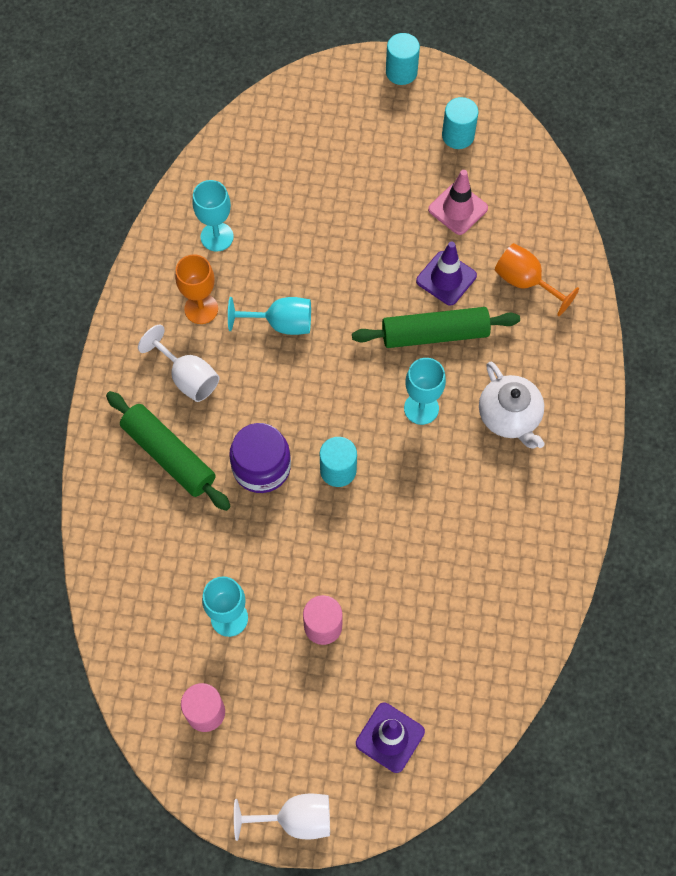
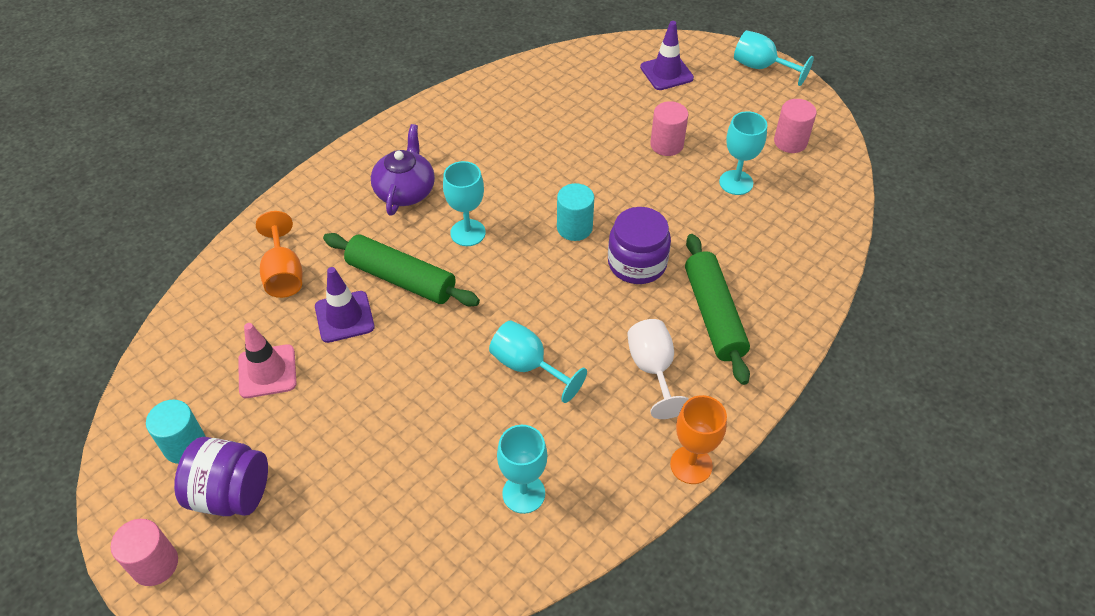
camera: 145 degrees left, 15 degrees down
orange goblet [175,254,218,324] -> orange goblet moved to [670,395,727,484]
white goblet [234,794,330,841] -> turquoise goblet [734,30,814,86]
turquoise cylinder [386,33,420,85] -> pink cylinder [111,519,178,586]
white teapot [479,361,545,449] -> purple teapot [371,124,435,216]
none -> purple jar [174,437,268,516]

